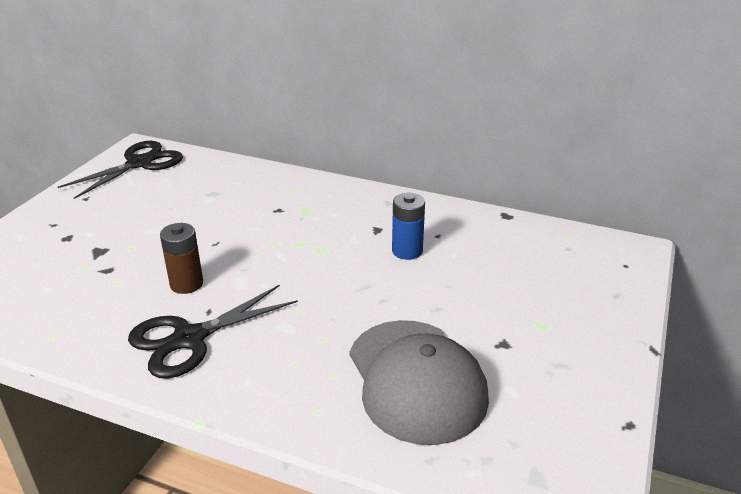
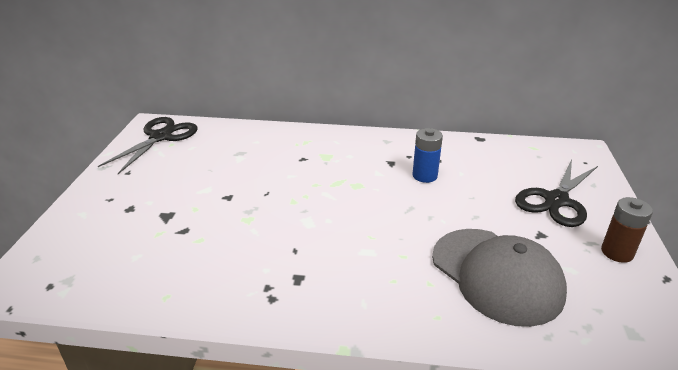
camera: 15 degrees left, 0 degrees up
black scissors [128,284,298,378] -> black scissors moved to [515,160,598,227]
brown battery [160,223,203,294] -> brown battery moved to [601,197,653,263]

